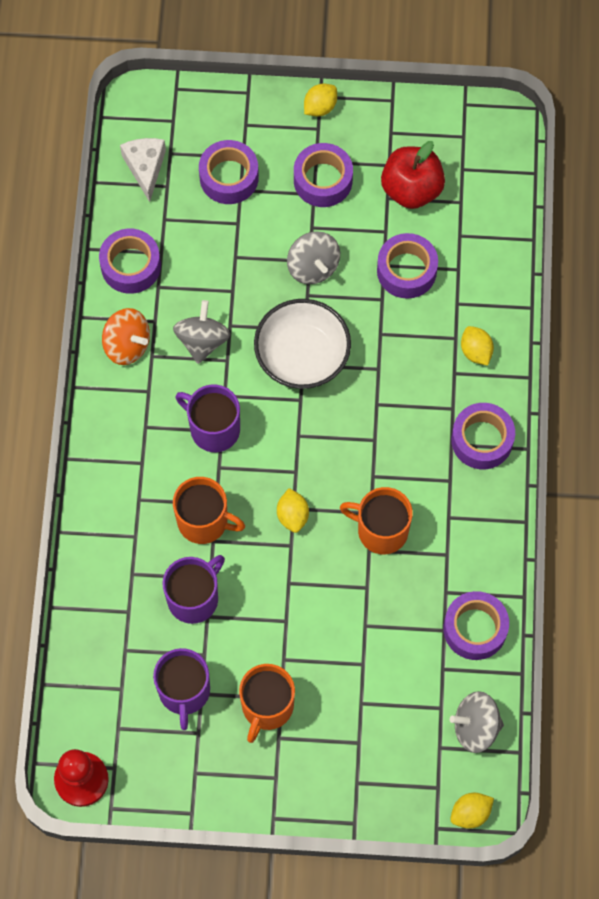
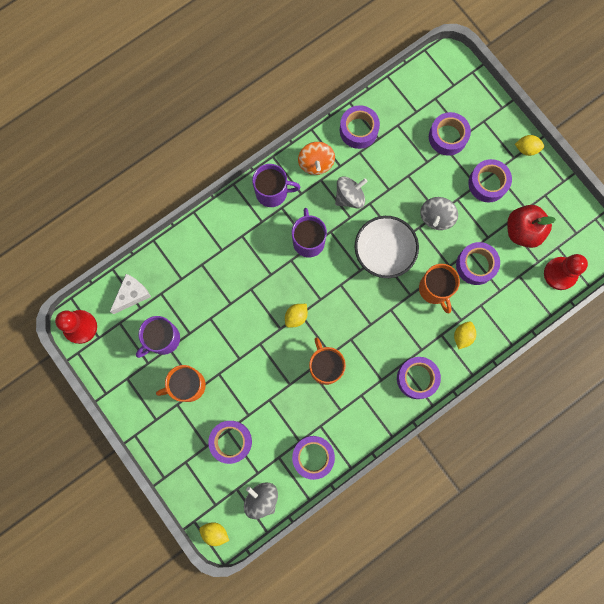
camera: 50 degrees right, 10 degrees up
white cheese [120,138,166,202] -> white cheese moved to [110,274,151,314]
purple mug [163,555,225,624] -> purple mug moved to [252,164,300,207]
orange mug [173,477,245,544] -> orange mug moved to [419,264,460,313]
none -> purple tape [208,421,252,464]
none -> red pawn [544,254,588,290]

